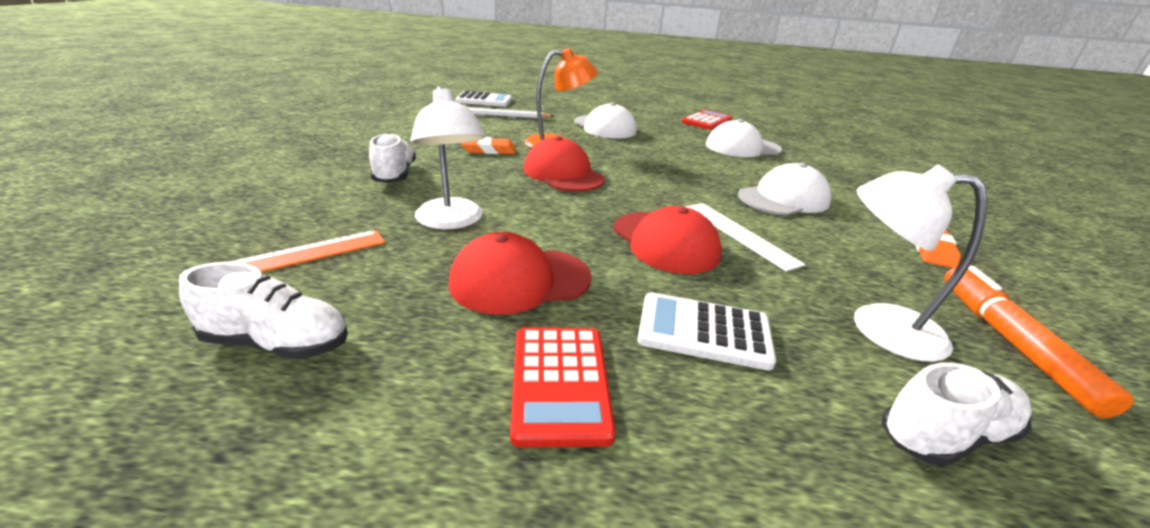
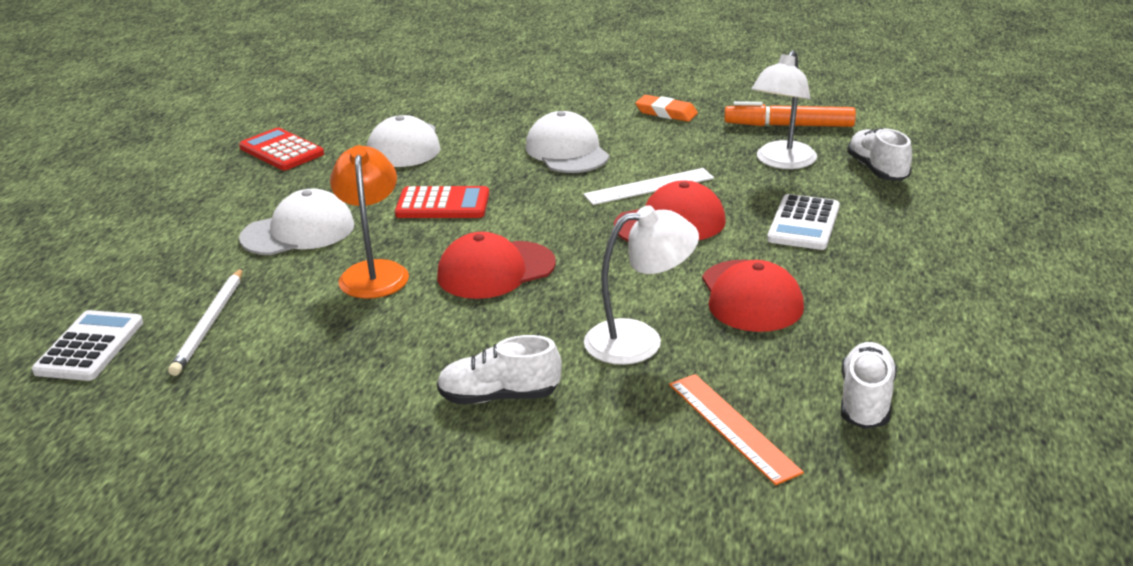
camera: 80 degrees left, 0 degrees up
orange eraser [461,137,515,154] -> none
red calculator [510,328,616,448] -> red calculator moved to [395,186,489,218]

